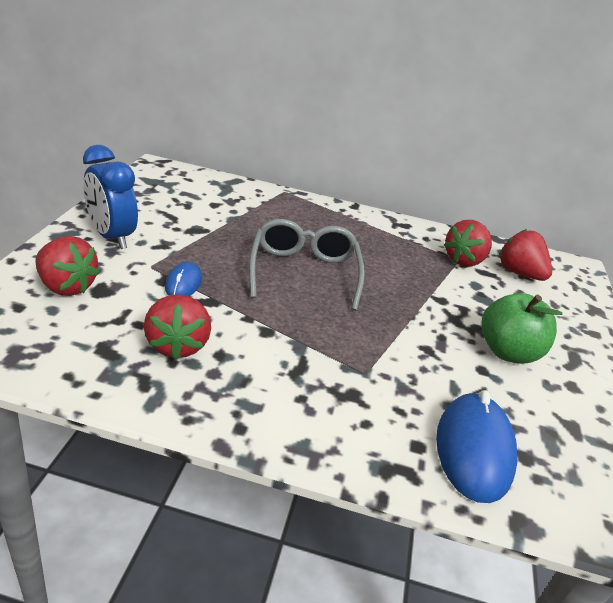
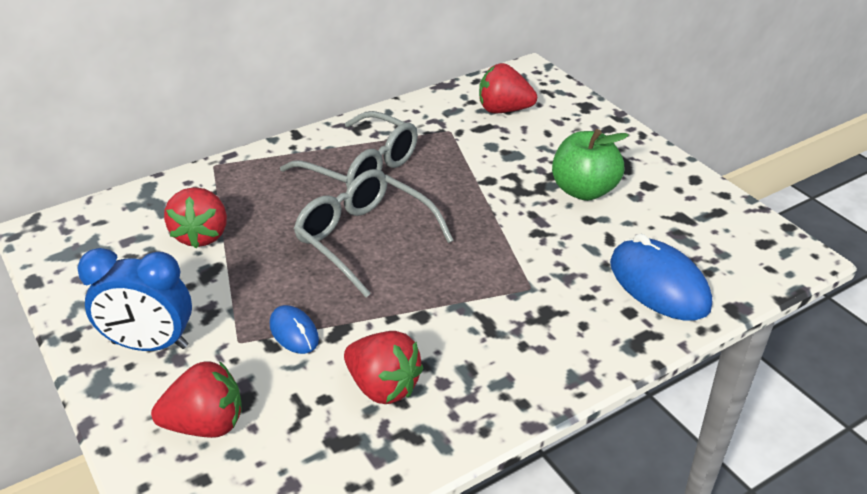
camera: 40 degrees left, 5 degrees up
red strawberry [444,220,492,267] -> red strawberry moved to [164,187,227,248]
none -> grey glasses [280,111,418,189]

